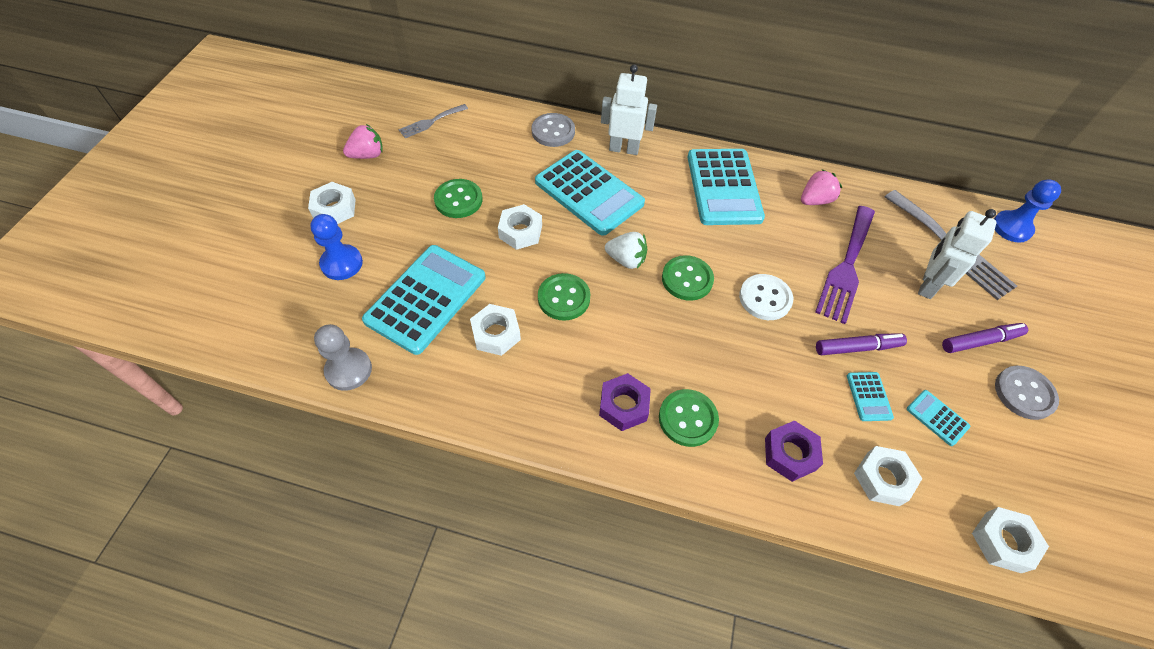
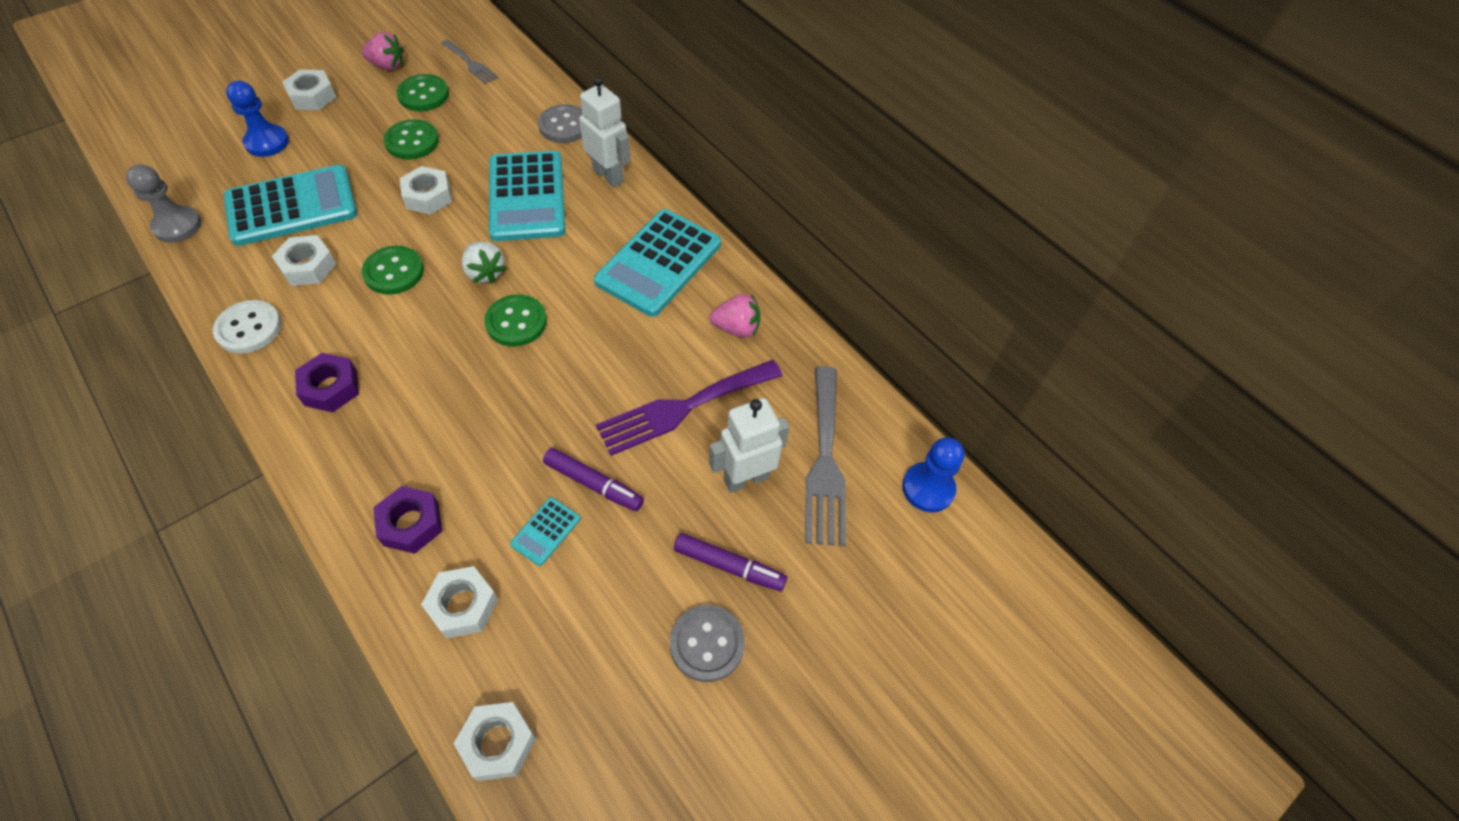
camera: 35 degrees right, 0 degrees up
grey fork [398,104,468,138] -> grey fork turned 135 degrees counterclockwise [441,39,498,84]
green button [659,389,719,447] -> green button moved to [396,74,449,111]
white button [739,274,793,320] -> white button moved to [213,300,281,353]
turquoise calculator [907,390,971,446] -> none

